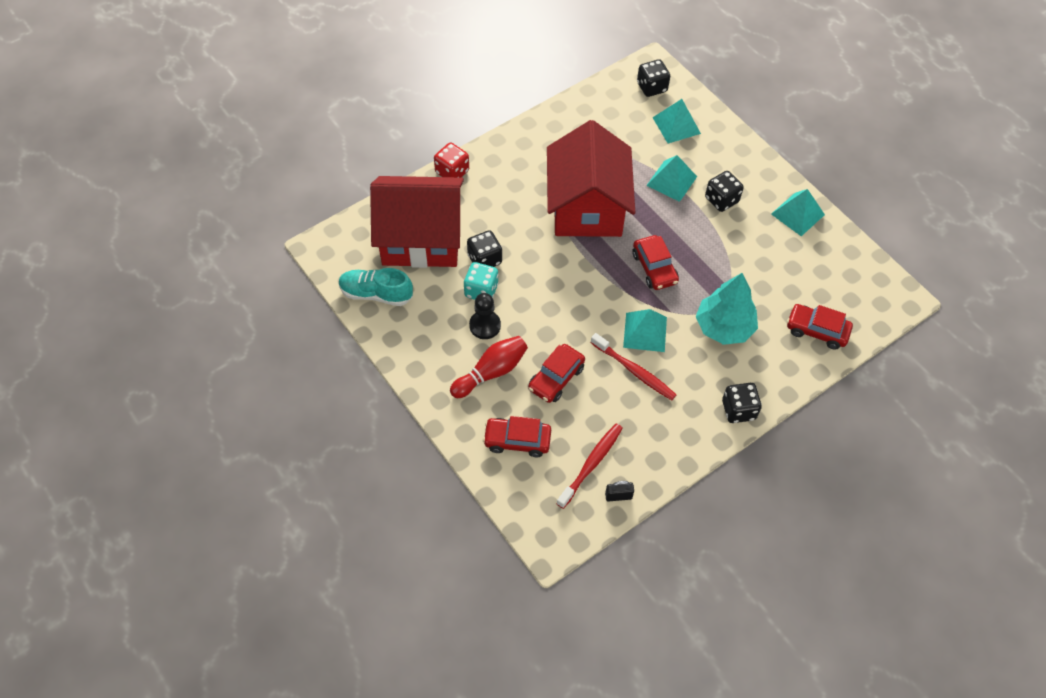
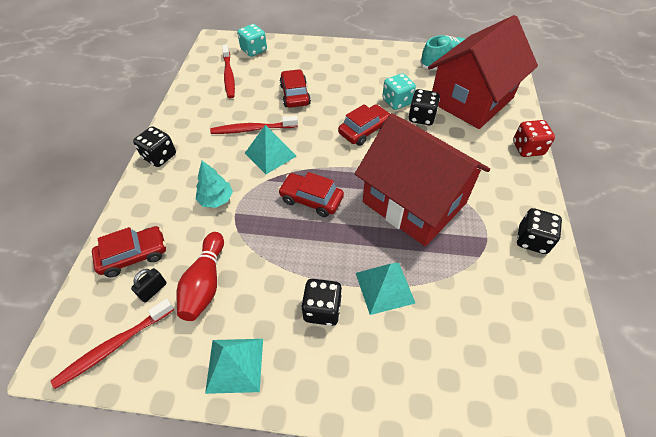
camera: 135 degrees right, 5 degrees down
red bowling pin [450,336,528,398] -> red bowling pin moved to [176,232,224,321]
black pawn [469,293,501,339] -> none
red car [483,416,551,457] -> red car moved to [338,104,391,146]
black padlock [605,481,634,502] -> black padlock moved to [131,268,167,303]
black dice [637,59,670,97] -> black dice moved to [517,208,562,254]
turquoise pyramid [653,99,701,144] -> none
turquoise tree [696,273,758,345] -> turquoise tree [196,161,233,208], size x0.60
none -> red toothbrush [51,299,174,389]
none -> turquoise dice [237,24,267,57]

